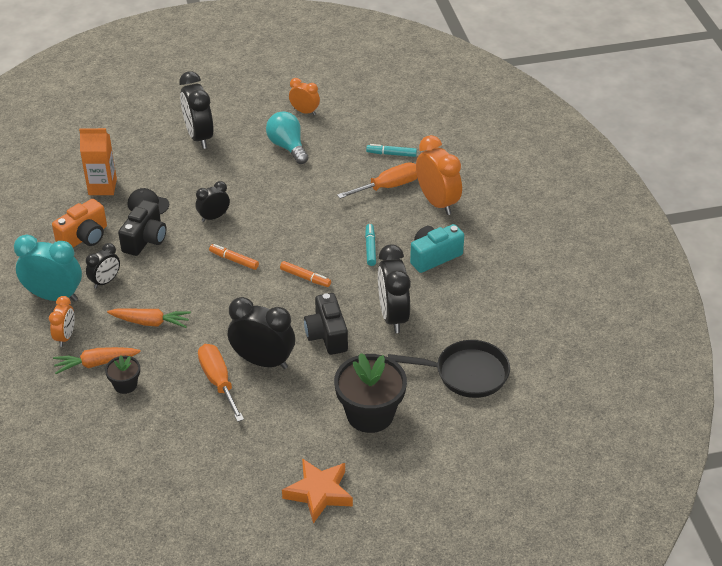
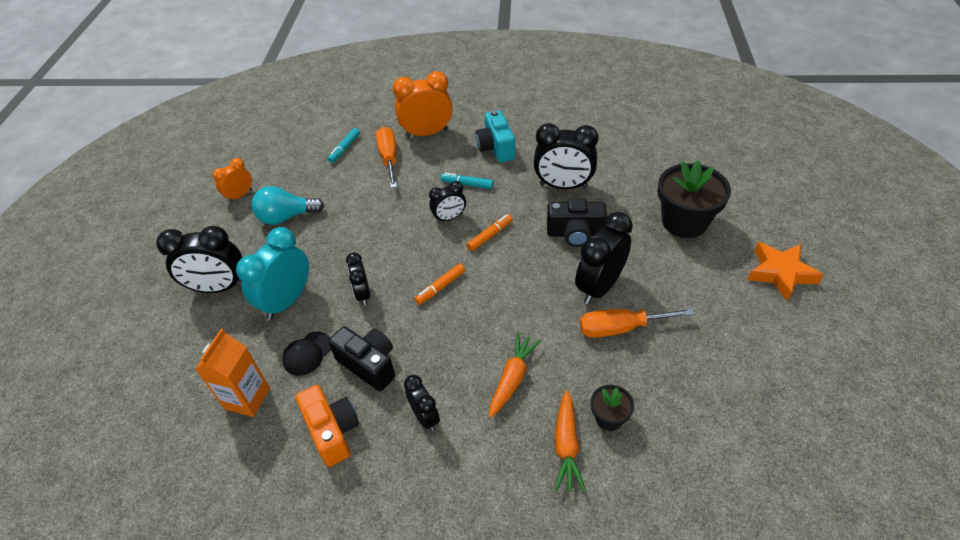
camera: 70 degrees left, 5 degrees up
turquoise clock [14,235,82,302] -> turquoise clock moved to [236,227,309,320]
orange clock [49,296,75,347] -> none
black pan [388,340,510,398] -> none
none -> black clock [429,181,466,223]

